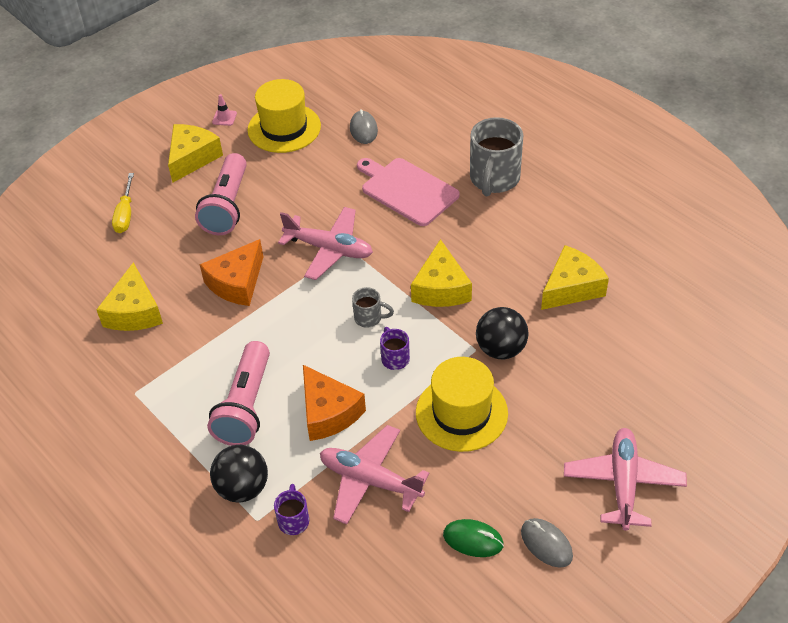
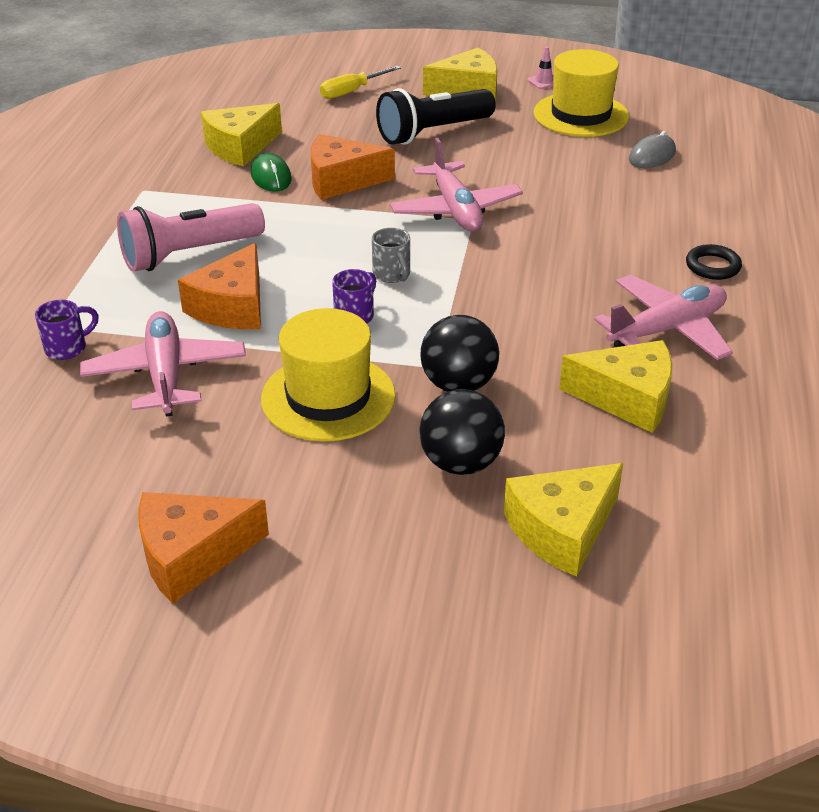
camera: 50 degrees right, 10 degrees down
pink flashlight [195,153,247,235] -> black flashlight [376,88,496,145]
black ball [210,445,268,502] -> black ball moved to [419,389,505,475]
pink cutting board [357,158,460,226] -> none
yellow cheese [411,239,472,307] -> yellow cheese moved to [504,463,623,577]
green mouse [443,519,504,557] -> green mouse moved to [251,153,292,192]
grey mug [470,117,523,196] -> black ring [686,244,742,280]
grey mouse [521,518,573,568] -> orange cheese [139,492,269,604]
pink plane [564,428,687,531] -> pink plane moved to [594,275,733,360]

